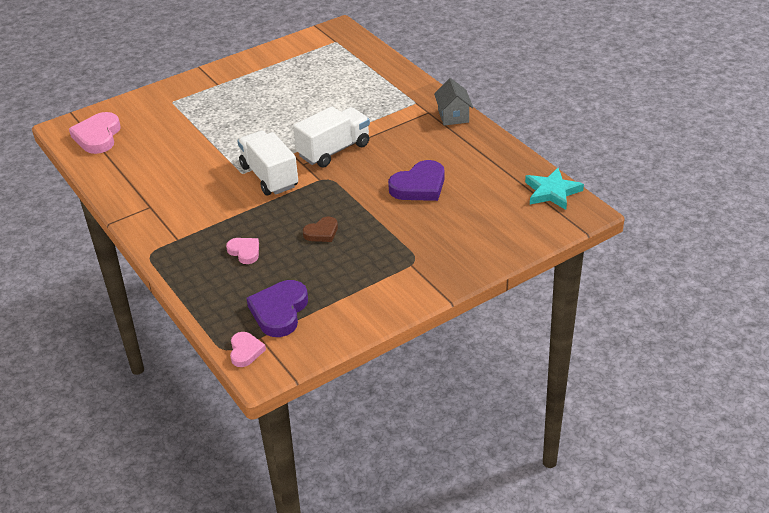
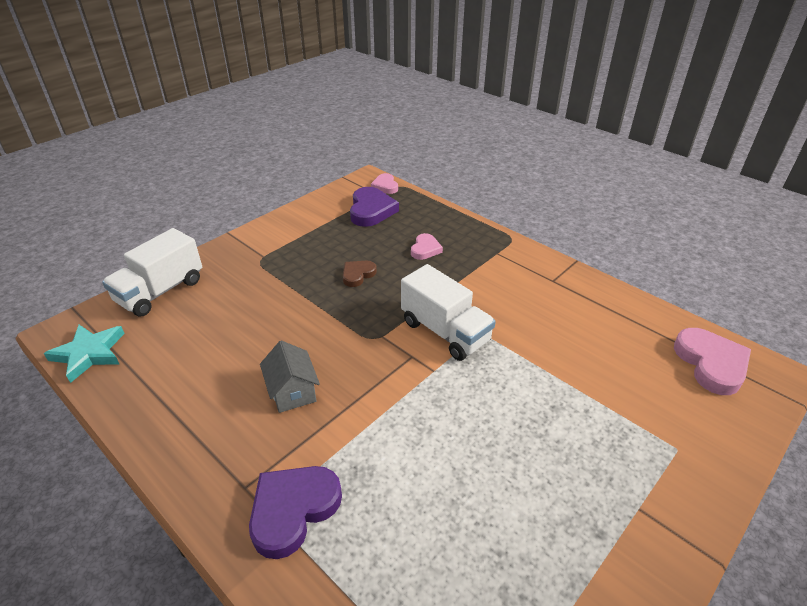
camera: 165 degrees right, 0 degrees up
pink heart [226,238,259,264] -> pink heart turned 105 degrees counterclockwise [411,233,443,260]
white truck [293,106,370,167] -> white truck moved to [102,228,202,316]
purple heart [388,160,445,201] -> purple heart moved to [249,466,342,559]
grey house [434,78,473,126] -> grey house moved to [260,341,320,413]

